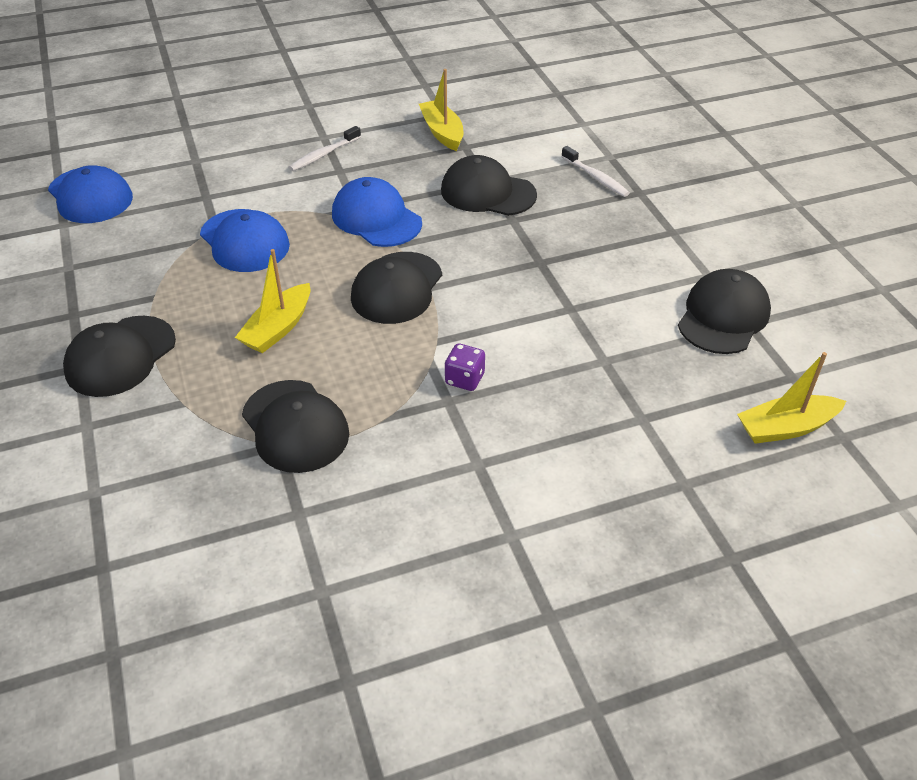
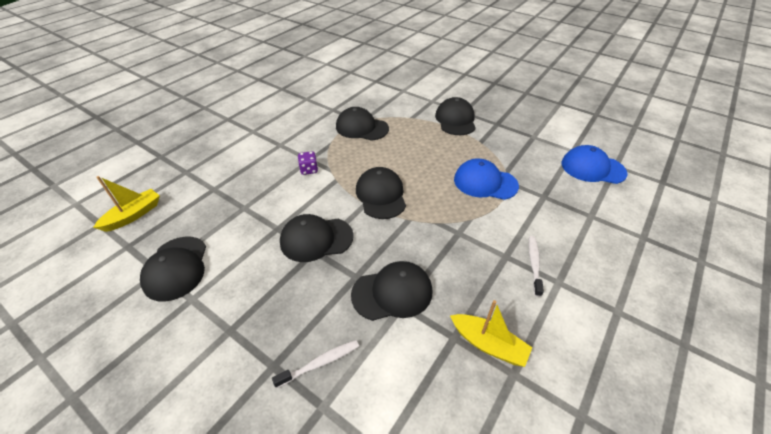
camera: 145 degrees right, 0 degrees up
yellow boat [235,249,310,353] -> none
blue cap [332,177,422,247] -> none
white toothbrush [561,146,630,197] -> white toothbrush turned 135 degrees clockwise [272,340,359,388]
none -> black cap [280,214,354,262]

